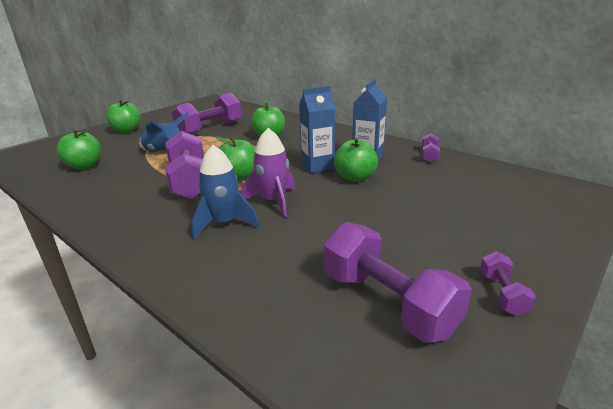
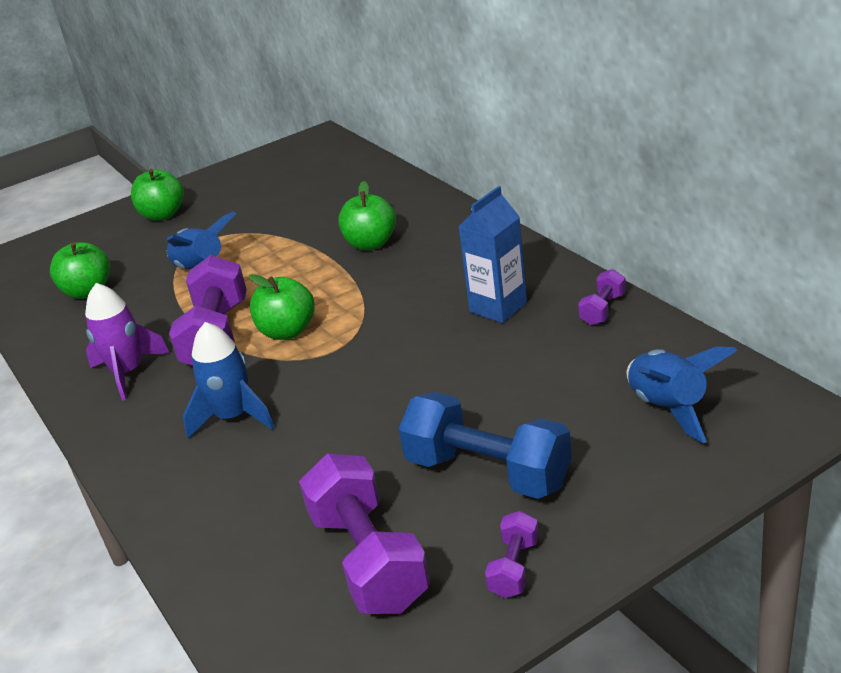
camera: 20 degrees right, 5 degrees up
purple dumbbell [172,93,242,135] -> none
purple rocket [241,128,295,218] -> purple rocket moved to [85,283,170,401]
blue carton [299,86,336,173] -> none
green apple [334,138,378,182] -> none
none -> blue dumbbell [399,392,572,499]
none -> blue rocket [627,347,737,443]

